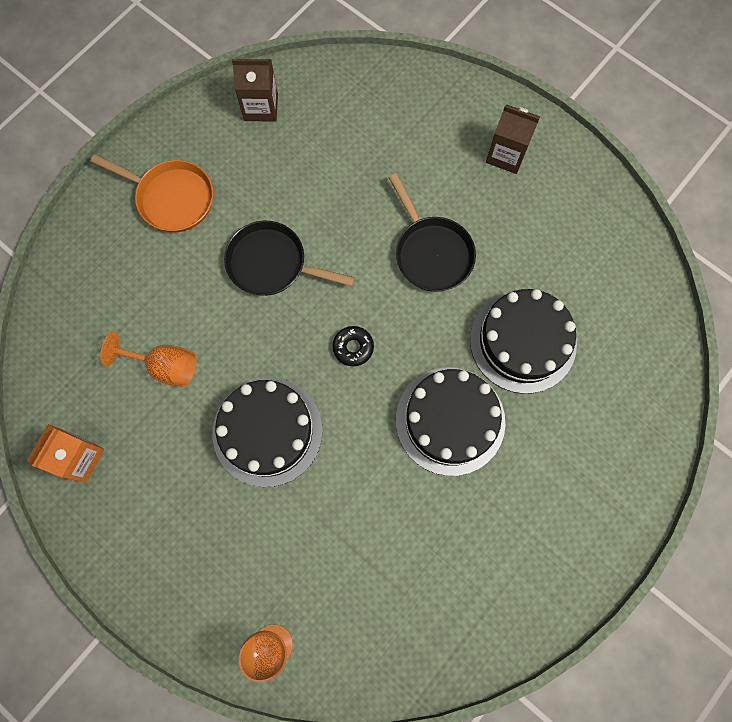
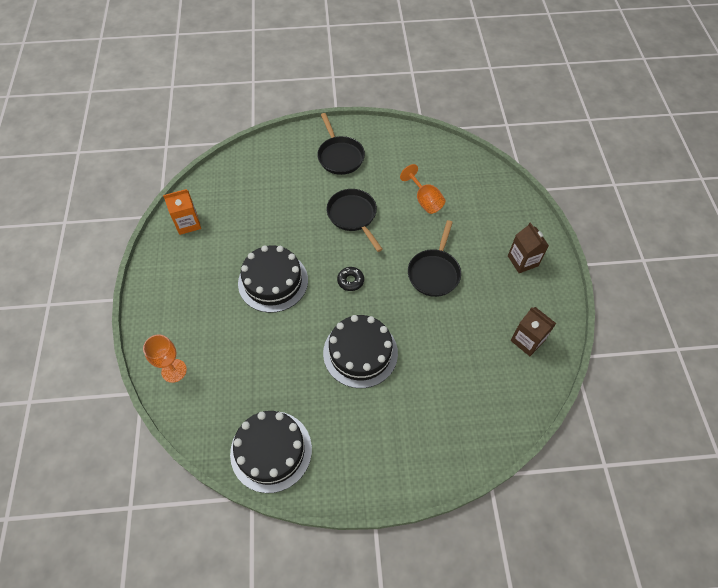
camera: 45 degrees right, 15 degrees down
orange pan [90,154,213,232] -> black pan [317,113,365,175]
orange goblet [100,332,197,387] -> orange goblet moved to [400,164,445,214]
brown carton [232,59,278,122] -> brown carton moved to [511,307,556,356]
black cake [470,289,577,394] -> black cake moved to [230,411,312,493]

